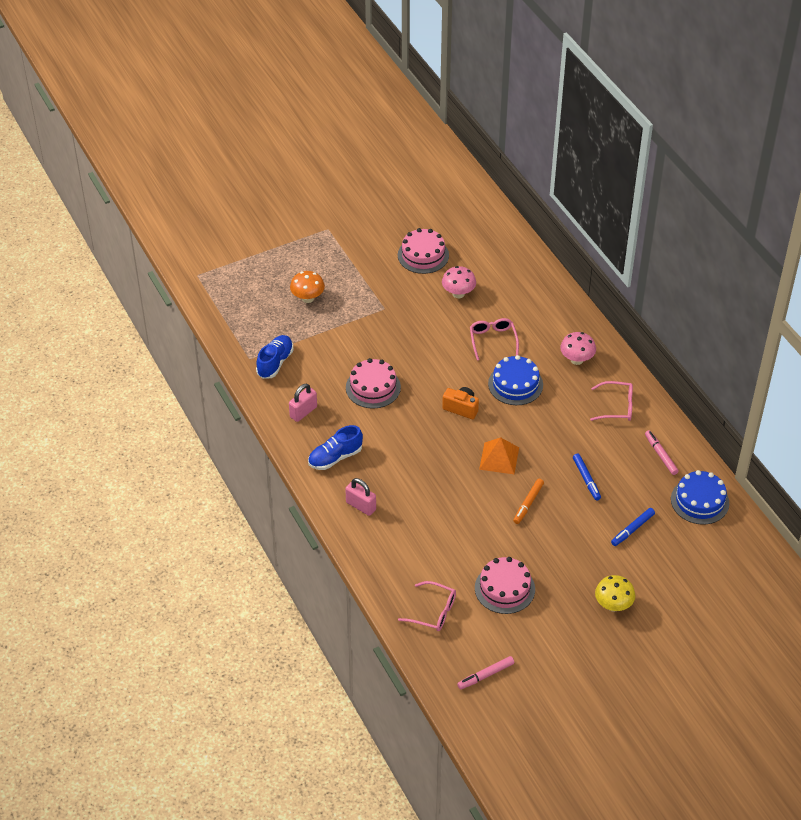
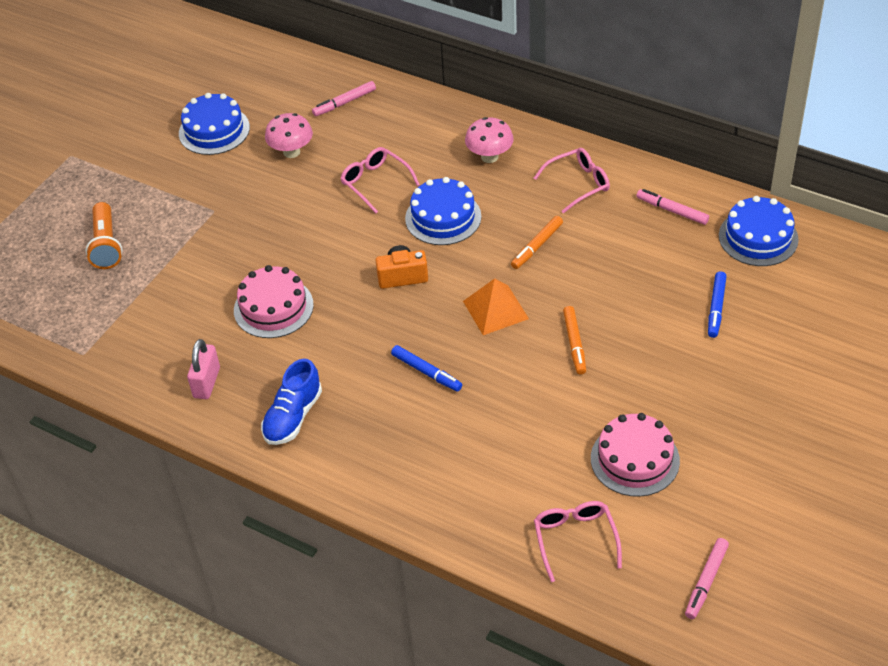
camera: 30 degrees left, 0 degrees up
blue shoe [256,335,294,379] -> none
orange mushroom [290,271,325,303] -> orange flashlight [86,202,122,269]
pink padlock [345,478,376,516] -> none
pink cake [398,228,449,274] -> blue cake [179,93,250,155]
pink glasses [398,581,456,631] -> pink glasses turned 90 degrees counterclockwise [534,501,622,582]
blue marker [573,454,601,500] -> blue marker moved to [391,345,462,392]
yellow mushroom [595,575,635,612] -> none
none -> pink marker [312,81,376,116]
none -> orange marker [511,216,563,269]

